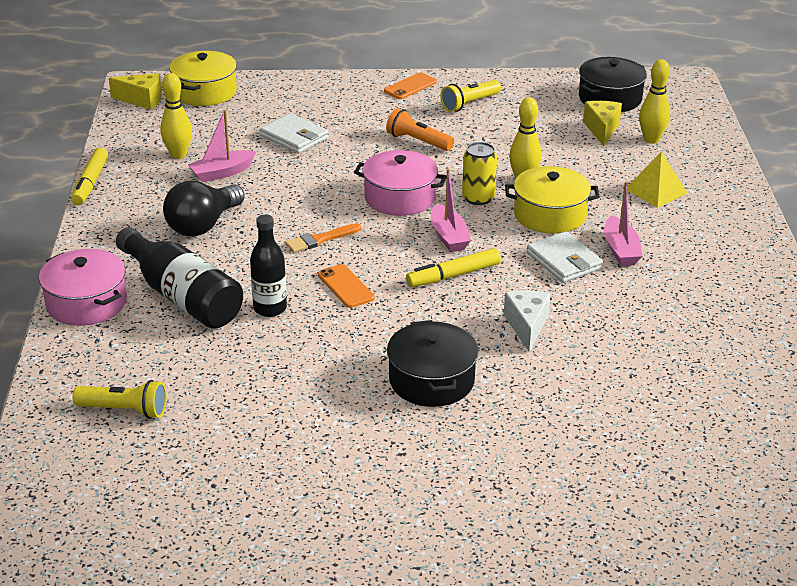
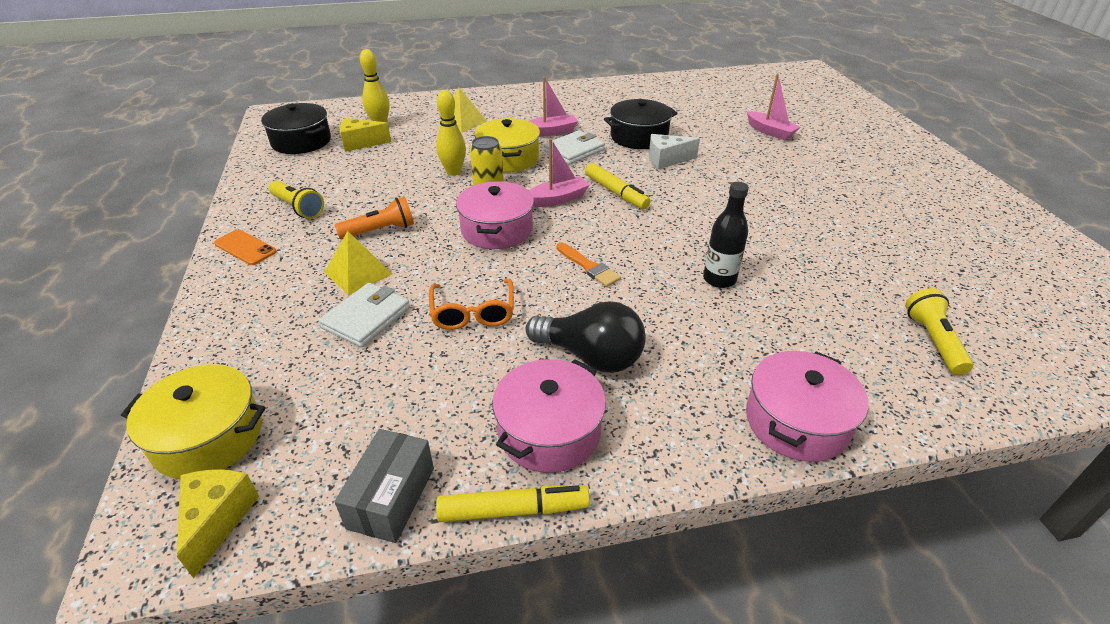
camera: 100 degrees left, 5 degrees up
black bottle [116,227,243,328] -> none
yellow bowling pin [160,73,192,159] -> none
pink boat [188,110,256,183] -> pink boat moved to [747,74,800,140]
orange phone [318,264,375,308] -> none
orange flashlight [386,108,454,151] -> orange flashlight turned 135 degrees counterclockwise [335,196,414,240]
black pot [387,320,478,407] -> black pot moved to [604,99,678,149]
none -> yellow pyramid [324,231,392,295]
none -> grey box [334,429,434,543]
none -> orange glasses [429,279,514,330]
none -> pink pot [493,359,606,473]

